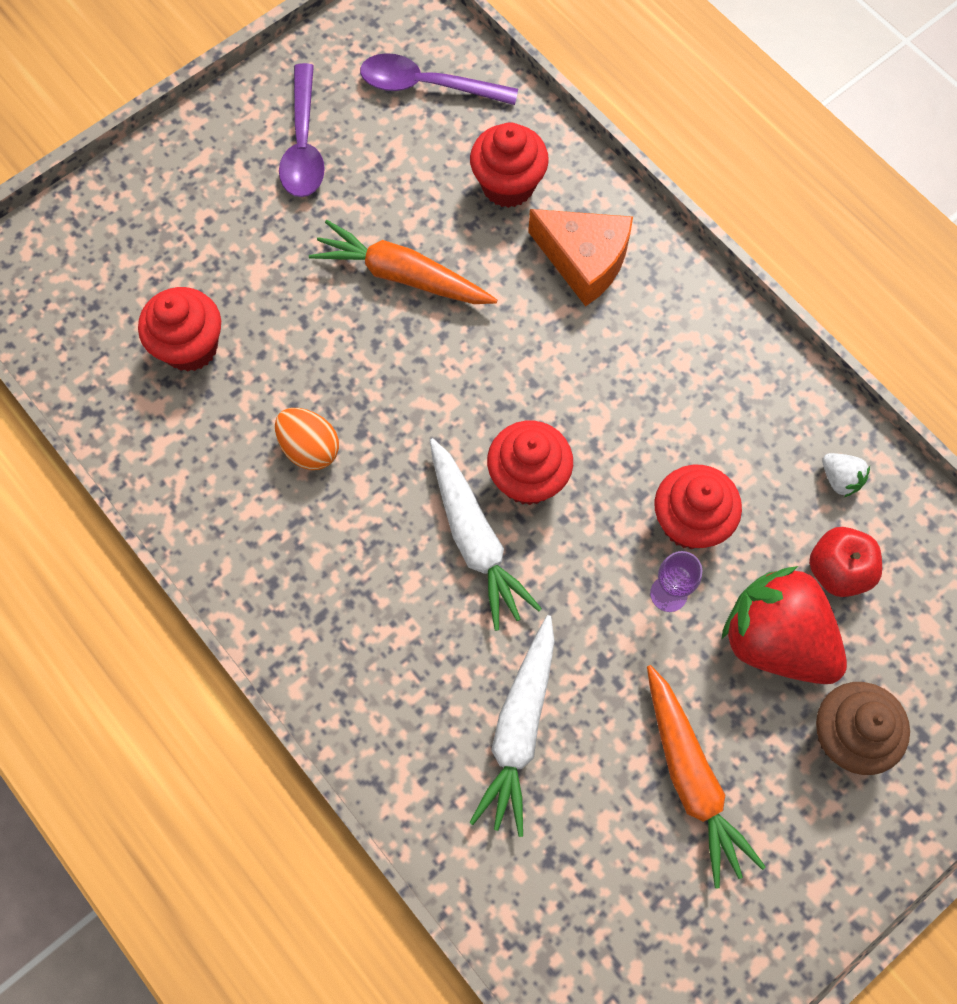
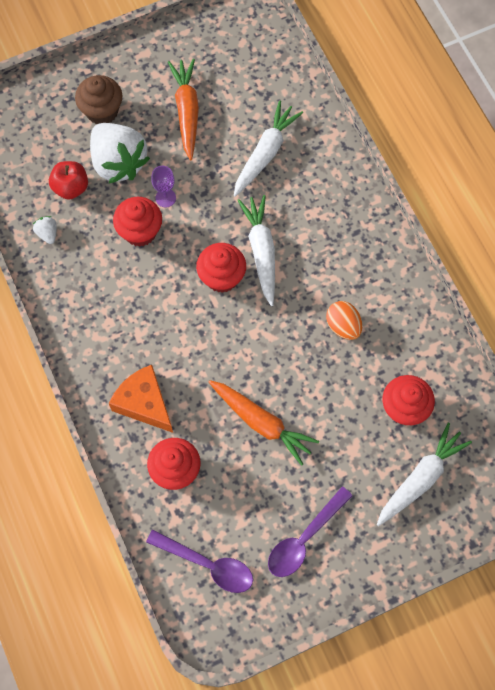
camera: 165 degrees left, 0 degrees up
purple spoon [279,63,325,197] -> purple spoon turned 150 degrees counterclockwise [268,487,353,577]
red strawberry [722,566,847,684] -> white strawberry [90,123,150,183]
none -> white carrot [377,423,472,526]

